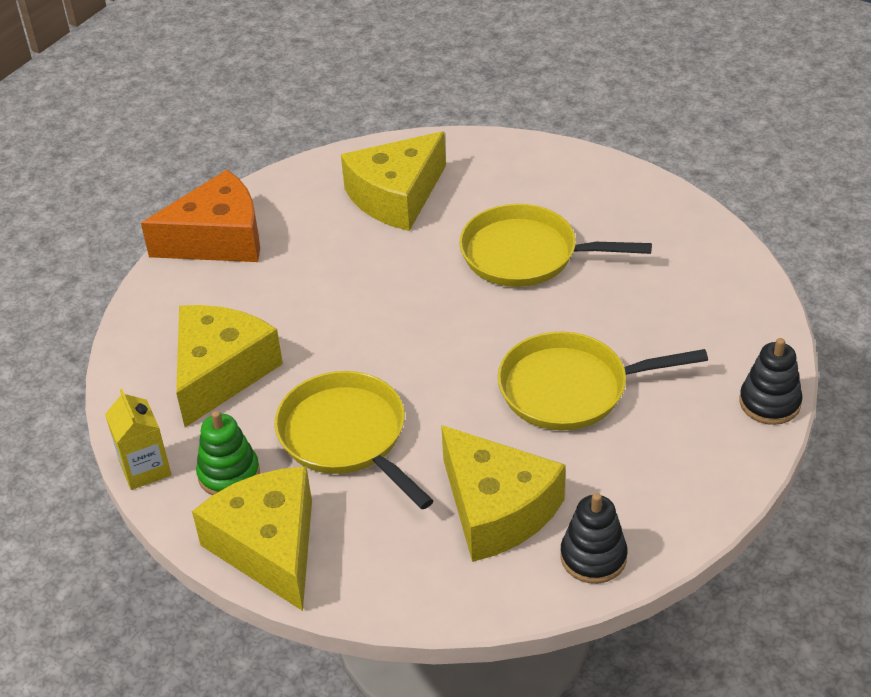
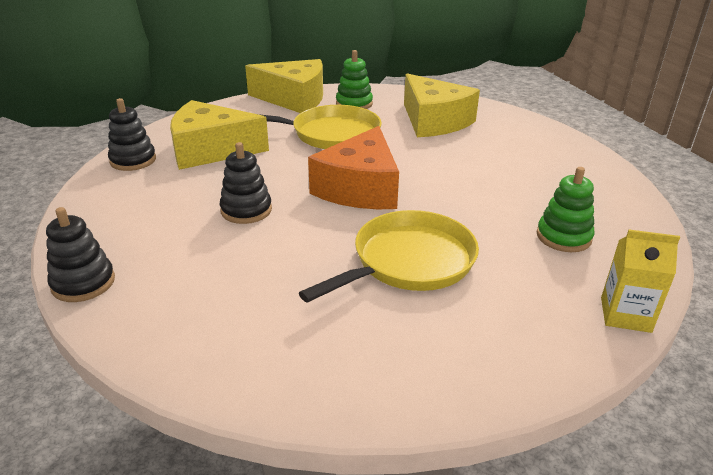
camera: 125 degrees right, 10 degrees down
yellow carton [105,389,171,490] -> yellow carton moved to [601,230,680,333]
orange cheese [141,170,260,262] -> orange cheese moved to [308,126,399,209]
yellow cheese [341,131,446,231] -> green stacking toy [537,167,595,252]
yellow pan [498,332,708,431] -> black stacking toy [220,142,272,224]

